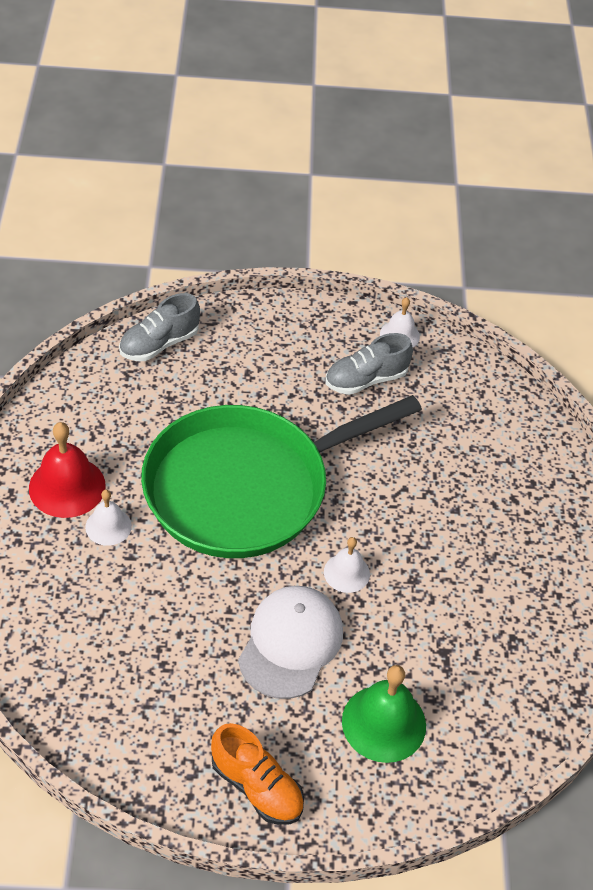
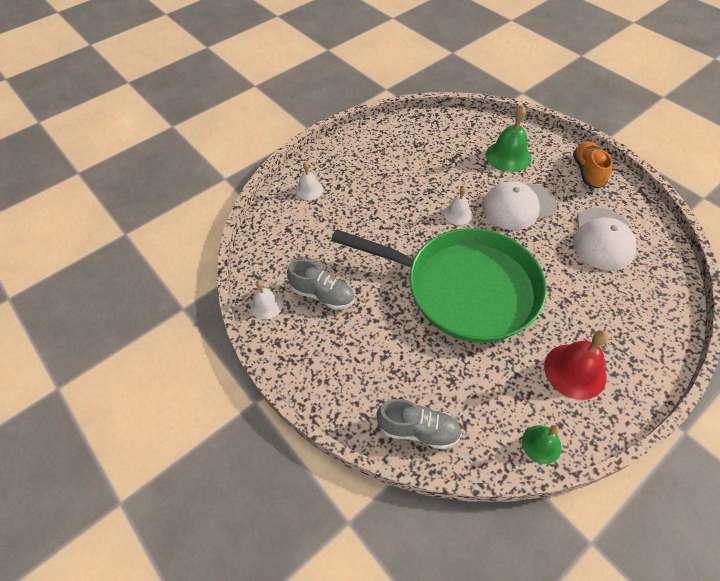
camera: 125 degrees left, 5 degrees up
white bell [85,490,132,546] -> white bell moved to [296,162,323,200]
none -> green bell [522,425,562,464]
none -> white cap [573,208,637,271]

